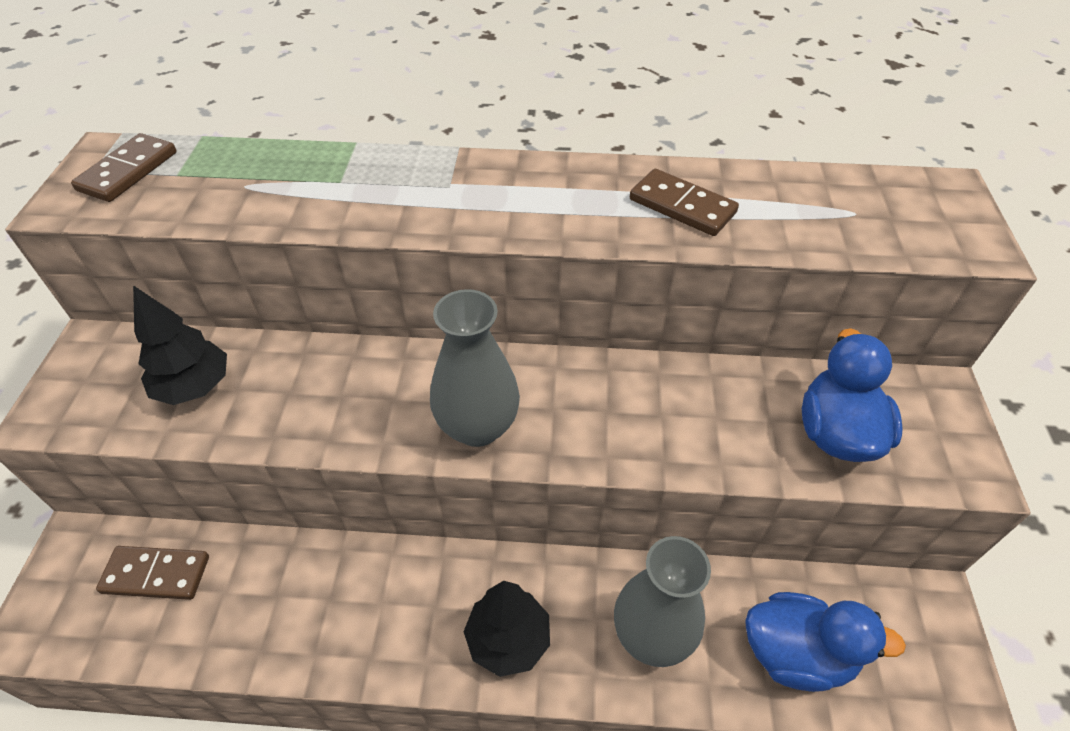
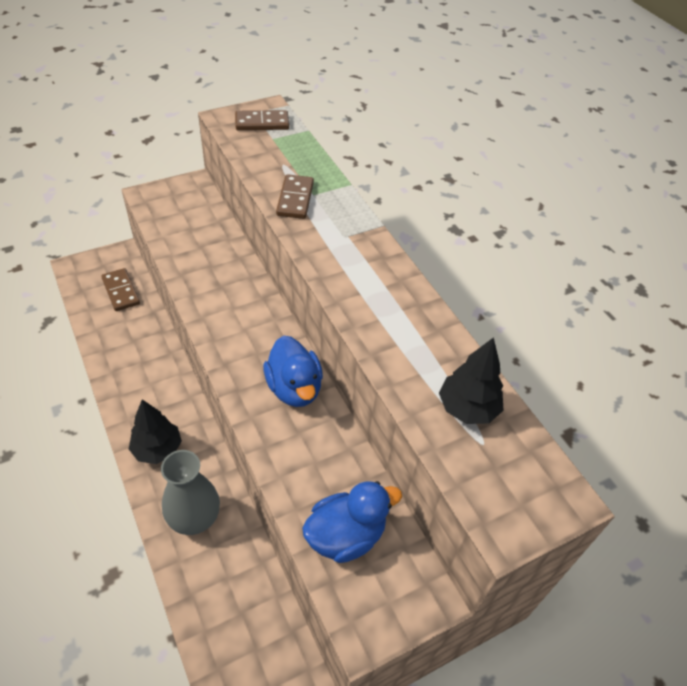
camera: 55 degrees right, 0 degrees up
black tree [133,285,227,405] -> black tree moved to [439,337,503,424]
grey vase [430,289,520,447] -> none
brown domino [630,169,739,236] -> brown domino moved to [276,174,314,219]
blue duck [745,592,906,692] -> blue duck moved to [263,336,323,407]

